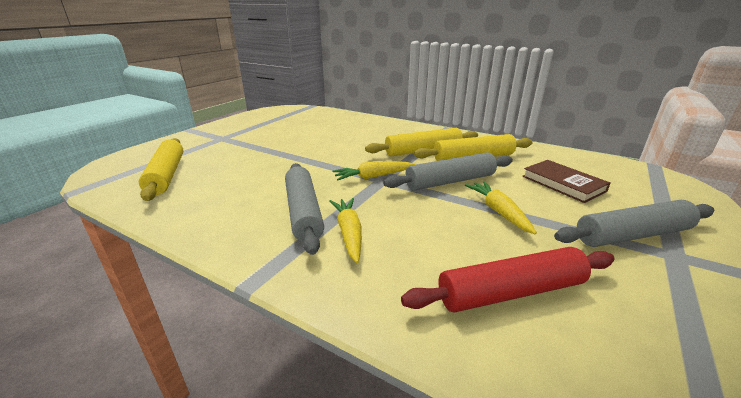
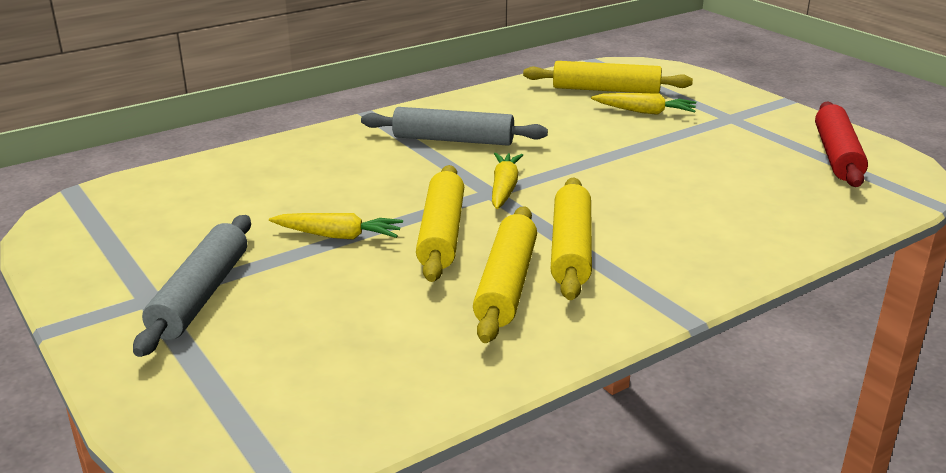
camera: 115 degrees right, 0 degrees up
yellow carrot [329,198,362,263] -> yellow carrot moved to [591,93,696,115]
grey rolling pin [383,152,513,191] -> yellow rolling pin [416,165,464,282]
red rolling pin [401,247,615,313] -> red rolling pin moved to [815,101,868,187]
brown book [522,160,610,203] -> none

